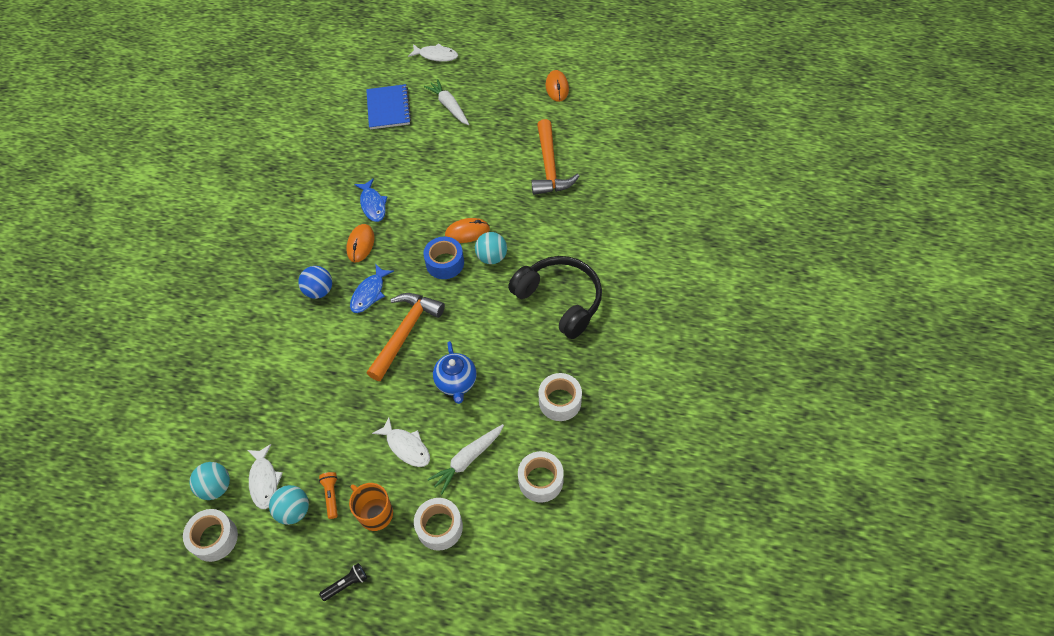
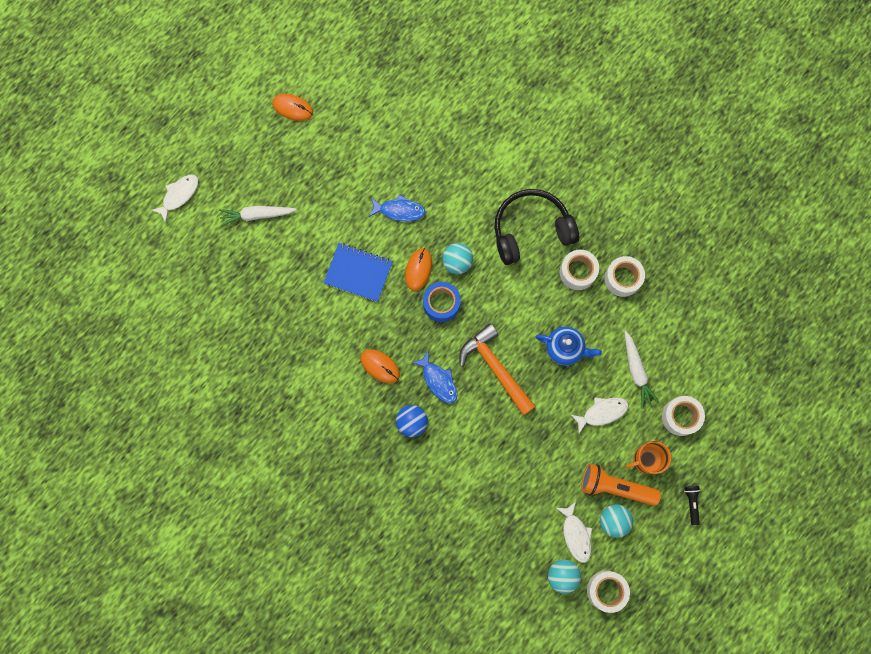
camera: 65 degrees left, 20 degrees up
white fish [247,444,283,509] -> white fish turned 60 degrees clockwise [556,502,592,563]
orange flashlight [319,472,338,519] -> orange flashlight [581,464,661,506], size x2.00
blue fish [354,178,387,222] -> blue fish moved to [369,194,425,221]
blue notebook [366,84,411,129] -> blue notebook moved to [323,243,393,302]
white tape [518,451,564,502] -> white tape moved to [560,250,599,290]
orange hammer [532,119,579,195] -> none

